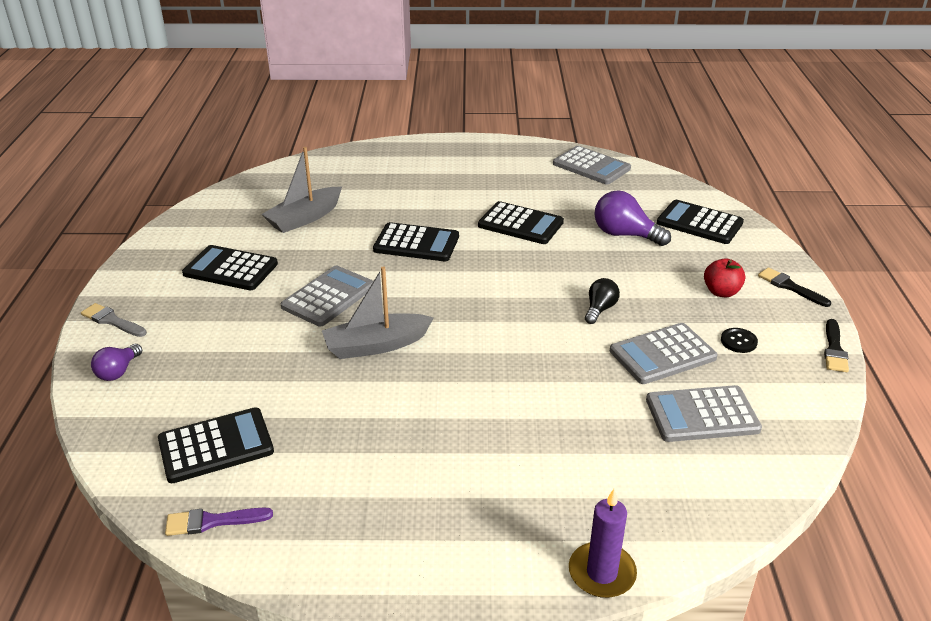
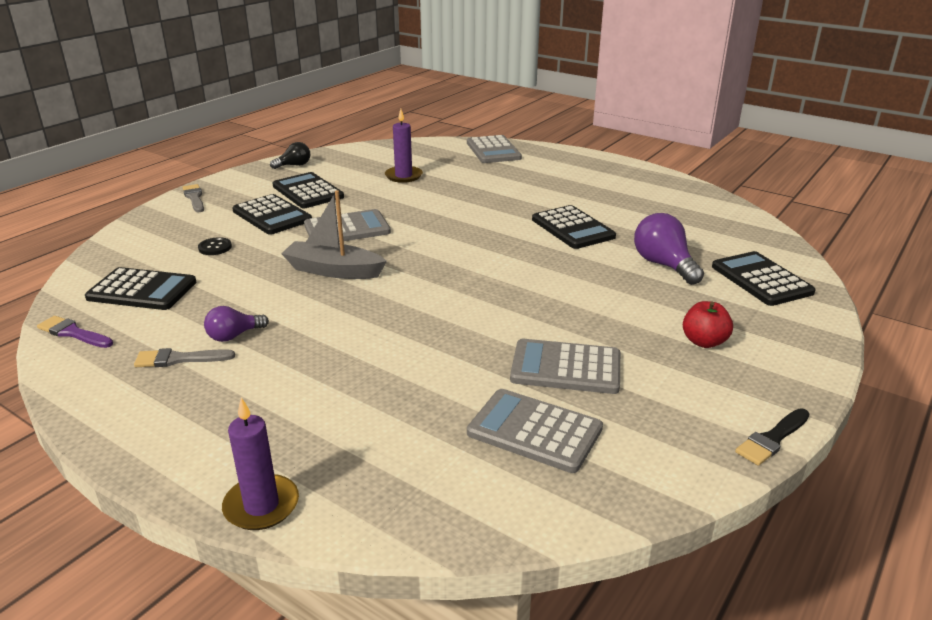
camera: 35 degrees right, 5 degrees down
purple light bulb [91,344,142,381] -> purple light bulb moved to [204,306,269,342]
grey boat [261,147,342,233] -> purple candle [385,109,423,183]
black calculator [373,222,459,261] -> black calculator moved to [232,194,312,235]
grey calculator [553,146,631,184] -> grey calculator moved to [467,135,522,163]
black light bulb [585,278,620,324] -> black light bulb moved to [270,142,310,169]
black button [721,328,758,353] -> black button moved to [198,237,232,255]
black brush [758,267,831,307] -> none
none -> grey brush [134,348,235,367]

